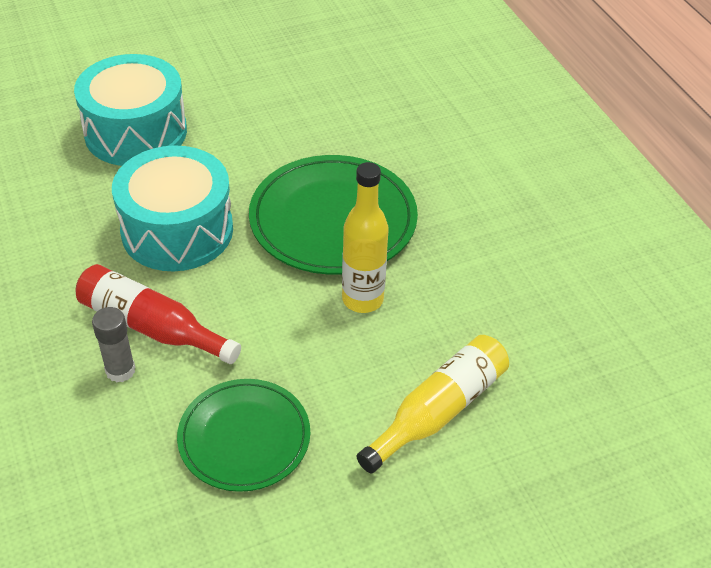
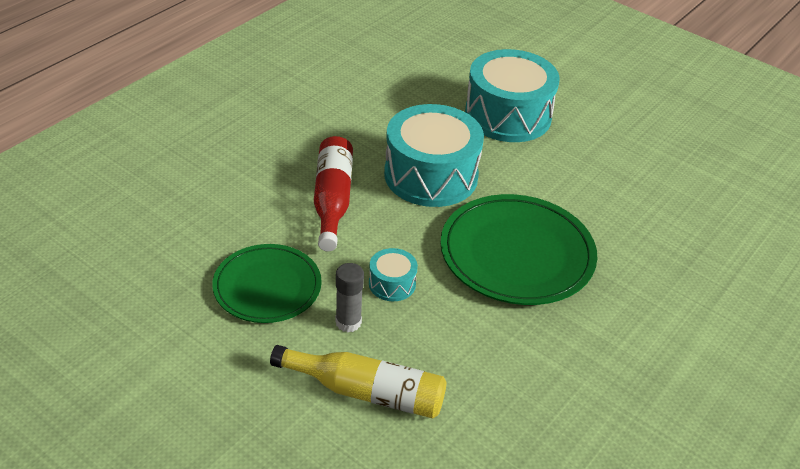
camera: 60 degrees right, 5 degrees down
grey glue stick [92,307,135,382] -> grey glue stick moved to [336,263,364,332]
yellow bottle [342,162,389,313] -> none
none -> turquoise drum [369,248,418,301]

